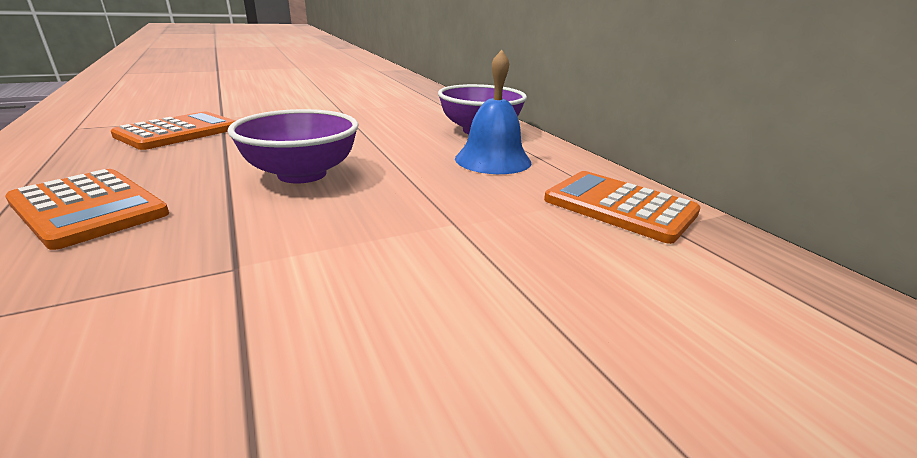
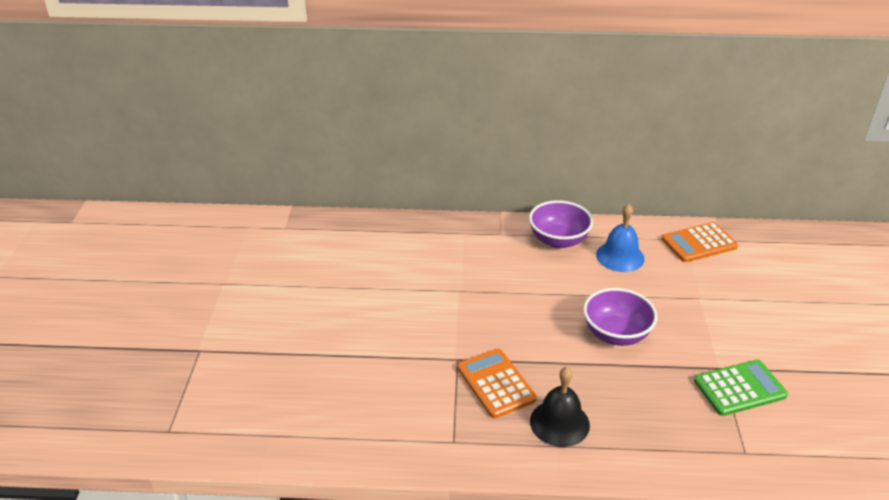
camera: 60 degrees left, 10 degrees up
orange calculator [5,169,169,250] -> none
none -> black bell [530,367,590,447]
none -> green calculator [694,360,788,416]

